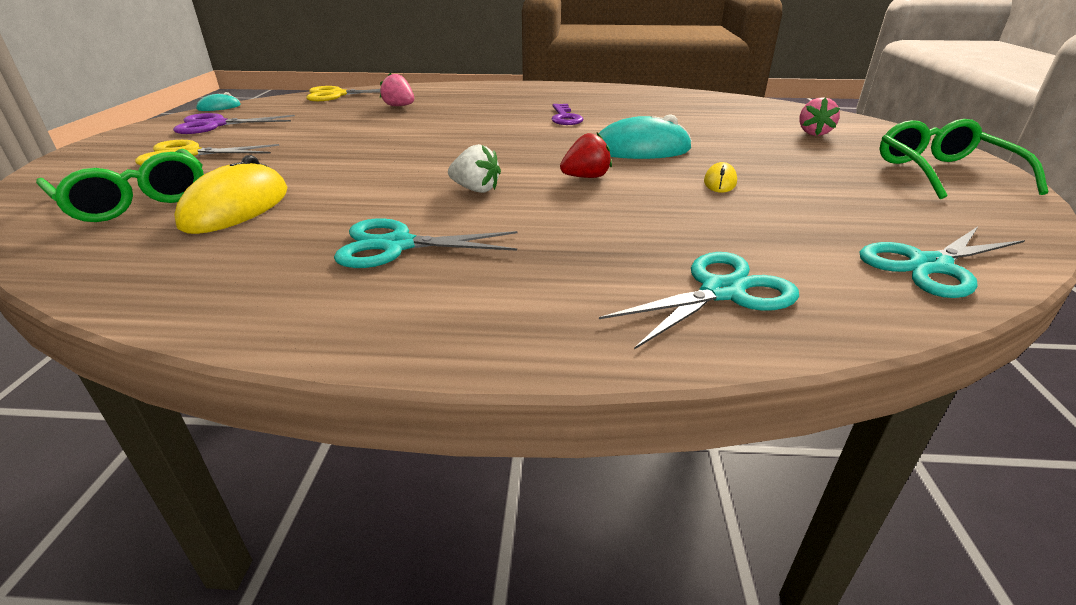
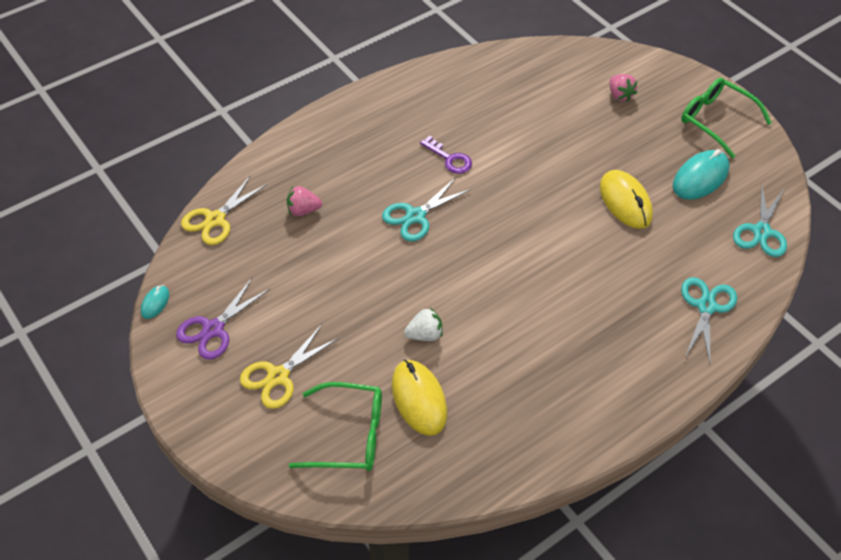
camera: 40 degrees left, 20 degrees up
turquoise scissors [334,218,518,268] -> turquoise scissors moved to [382,177,471,241]
white strawberry [448,144,501,193] -> white strawberry moved to [404,308,443,341]
red strawberry [560,132,612,178] -> none
turquoise mouse [599,114,692,159] -> turquoise mouse moved to [673,149,729,200]
yellow mouse [704,162,737,193] -> yellow mouse [600,170,653,229], size x2.01

